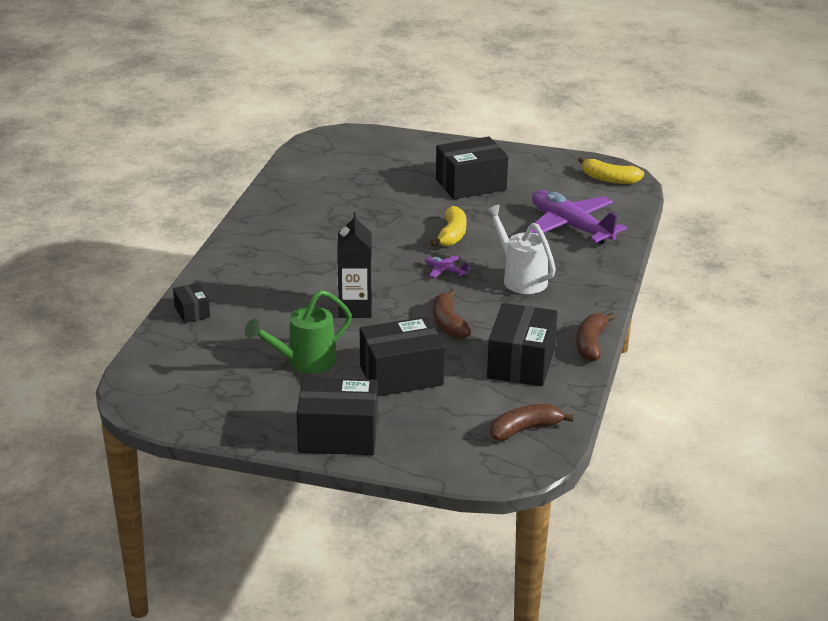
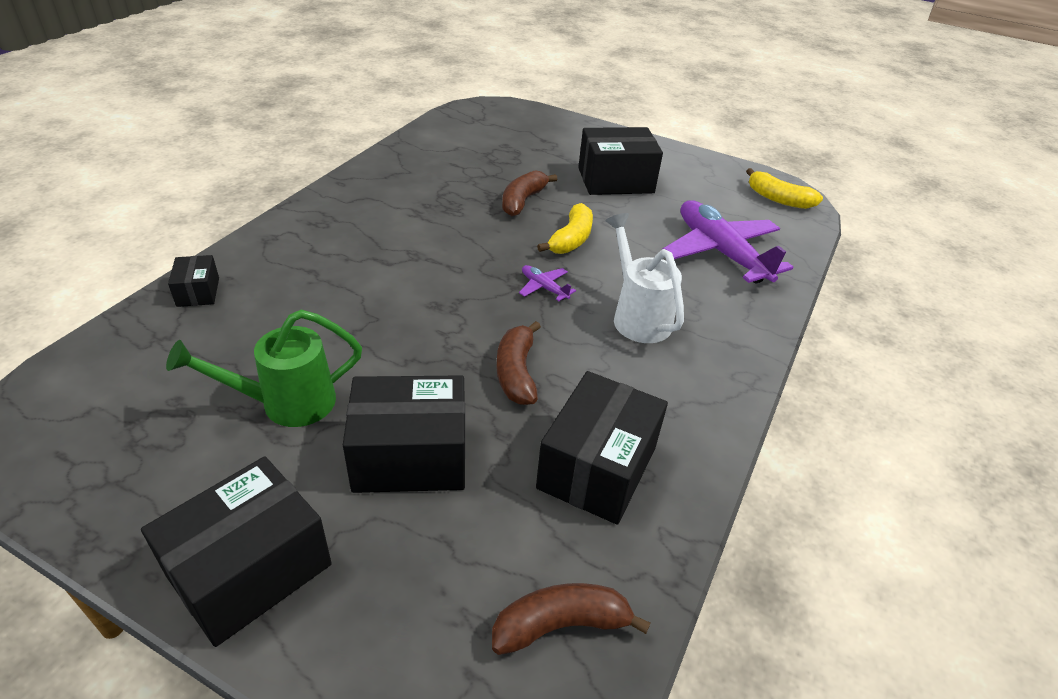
camera: 10 degrees right, 10 degrees up
black box [297,377,378,455] -> black box turned 60 degrees counterclockwise [141,456,332,647]
black carton [337,212,372,318] -> none
brown banana [576,313,615,362] -> brown banana moved to [502,170,557,216]

